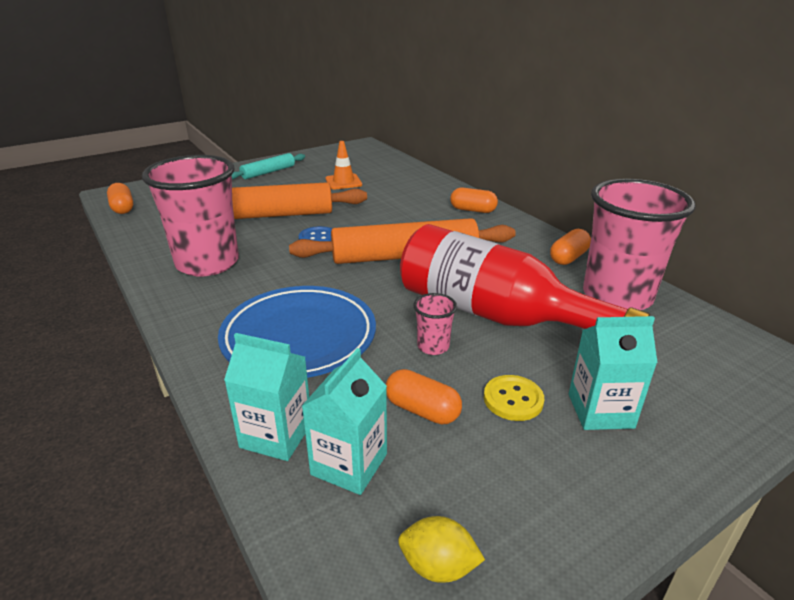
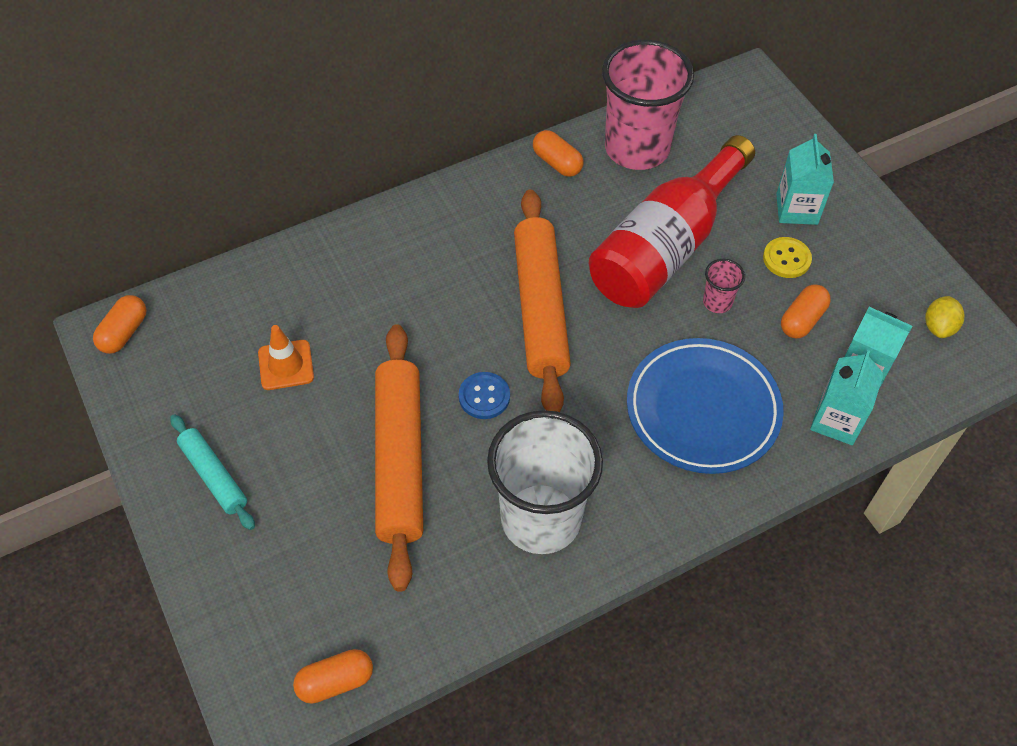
camera: 85 degrees left, 25 degrees up
pink cup [142,155,239,277] -> white cup [487,410,603,554]
orange capsule [450,187,498,213] -> orange capsule moved to [93,295,147,354]

